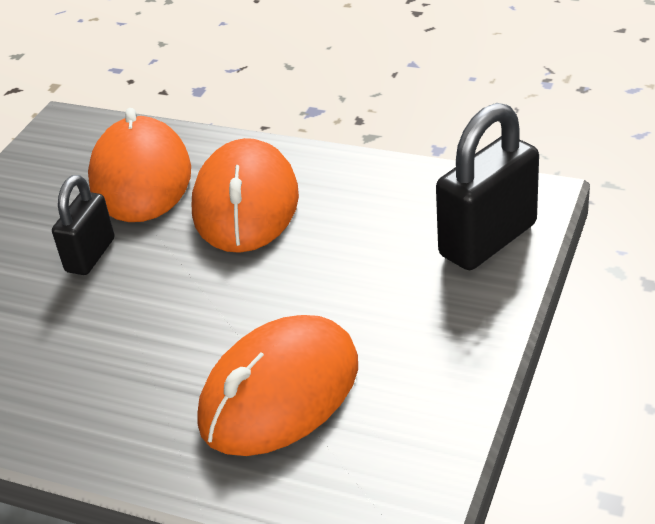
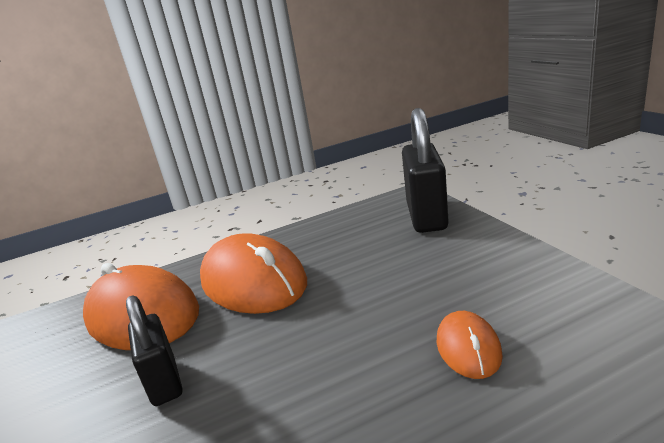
camera: 45 degrees left, 15 degrees down
orange mouse [197,315,358,456] -> orange mouse [437,311,503,379], size x0.48

